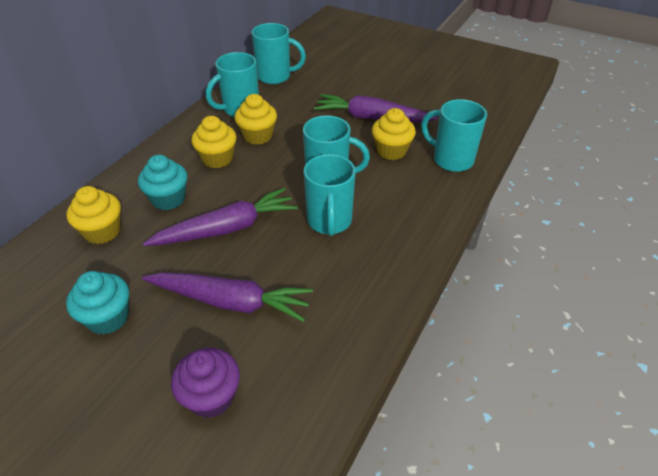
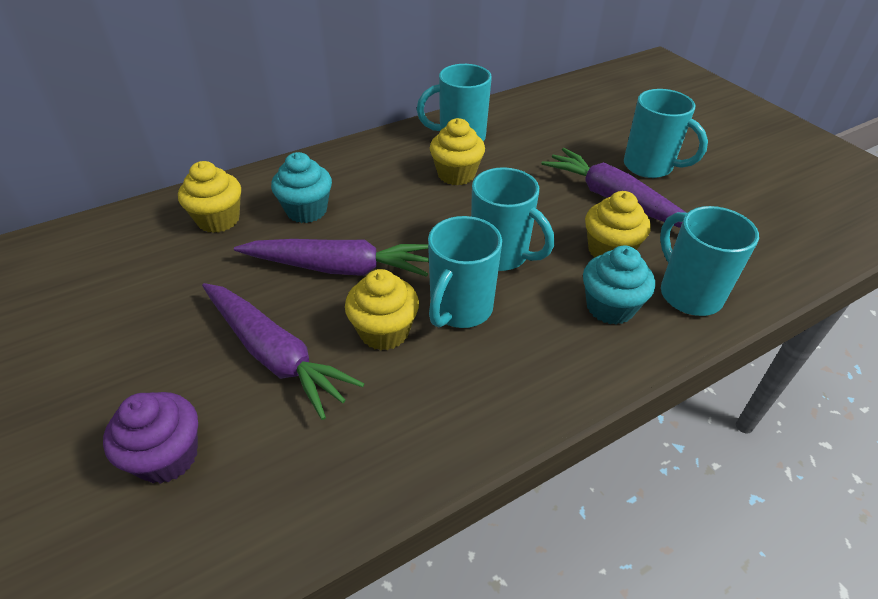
camera: 30 degrees right, 0 degrees up
turquoise cupcake [66,271,129,335] -> turquoise cupcake moved to [583,245,655,325]
yellow cupcake [191,116,237,168] -> yellow cupcake moved to [345,269,419,350]
turquoise mug [251,23,306,84] -> turquoise mug moved to [624,89,708,178]

